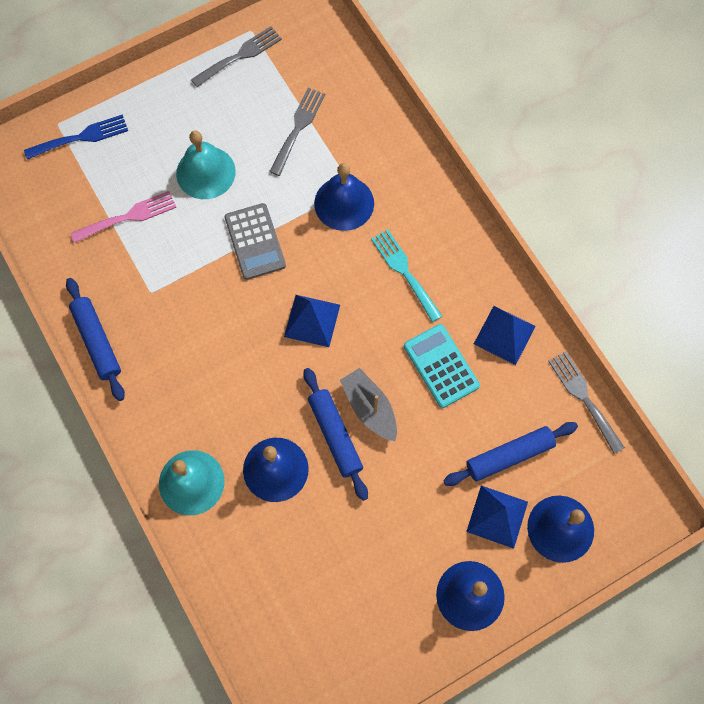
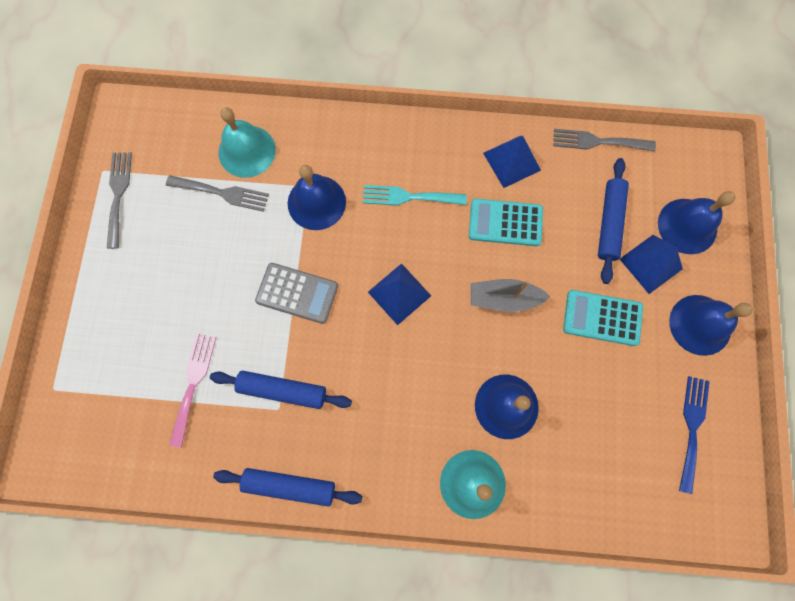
camera: 55 degrees left, 5 degrees up
blue fork [24,114,128,160] -> blue fork moved to [679,376,710,494]
turquoise bell [176,131,236,199] -> turquoise bell moved to [219,107,276,178]
grey fork [269,88,325,176] -> grey fork turned 135 degrees clockwise [166,175,269,212]
blue rolling pin [303,368,368,501] -> blue rolling pin moved to [210,371,352,409]
none -> turquoise calculator [563,290,643,346]

